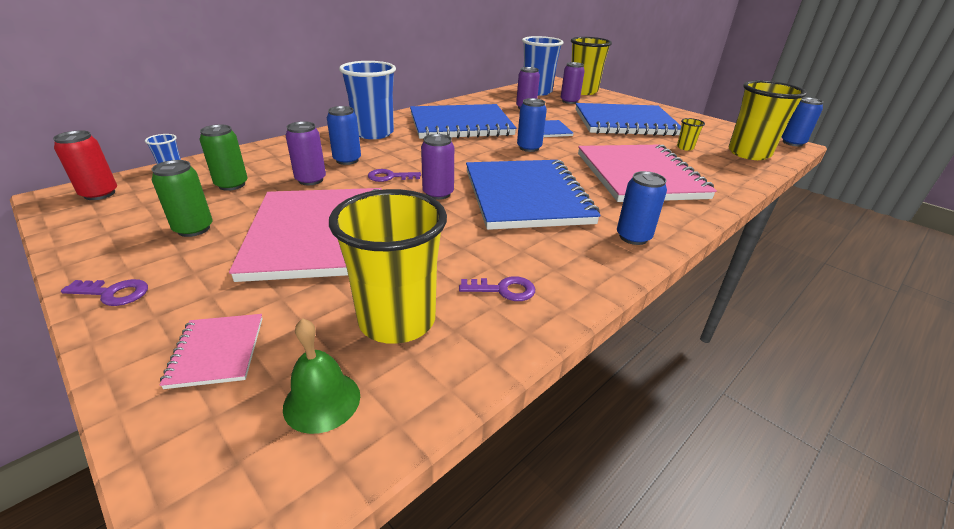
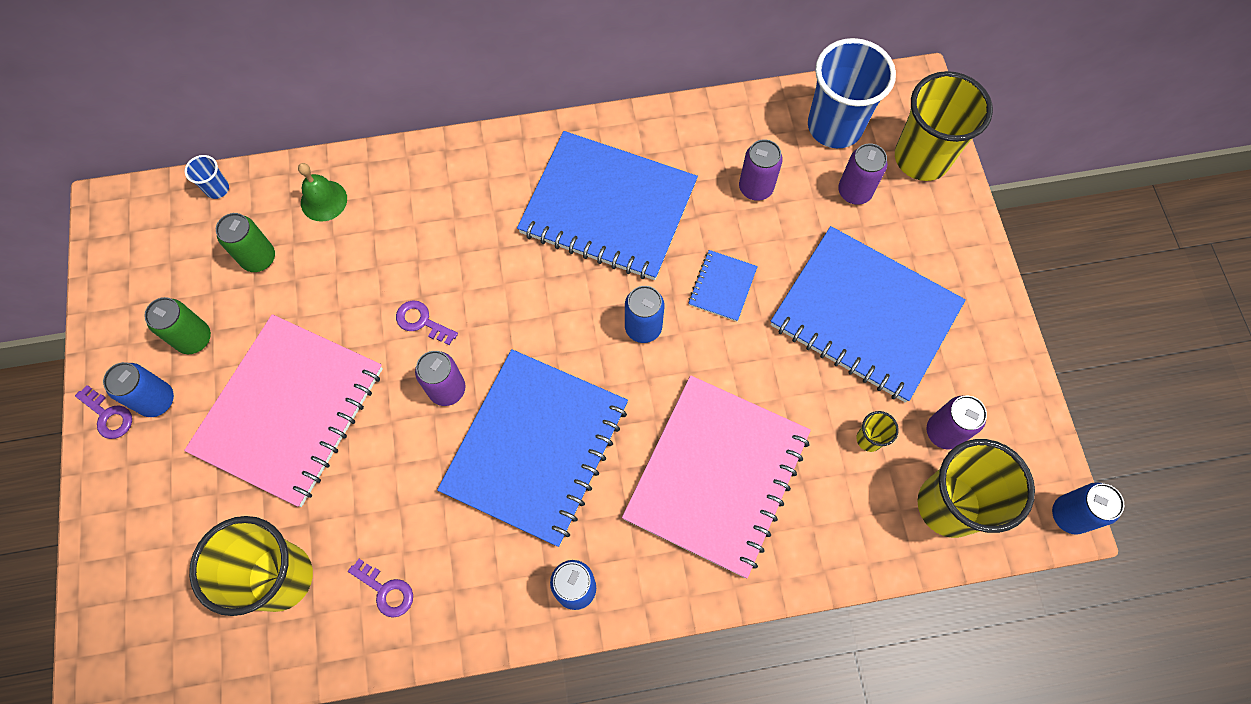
camera: 35 degrees right, 35 degrees up
red can [53,130,117,200] -> none
pink notebook [160,314,262,389] -> none
green bell [283,318,360,434] -> green bell moved to [298,163,347,222]
purple can [285,121,326,185] -> purple can moved to [927,396,987,450]
blue can [327,106,361,165] -> blue can moved to [103,362,174,417]
blue cup [339,61,396,139] -> none

